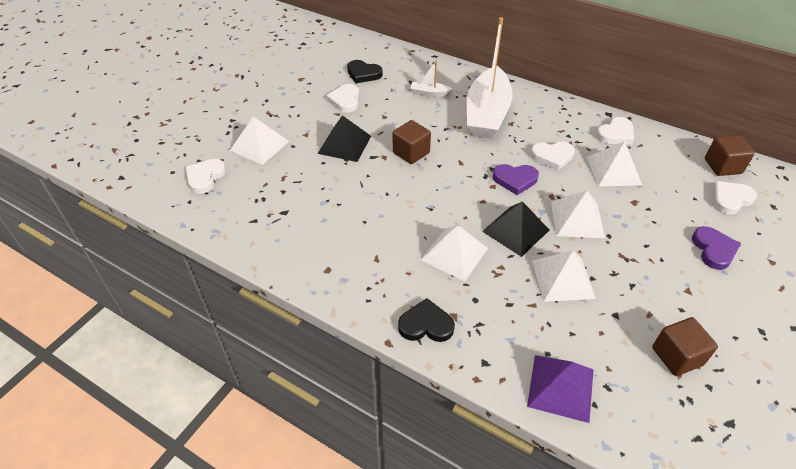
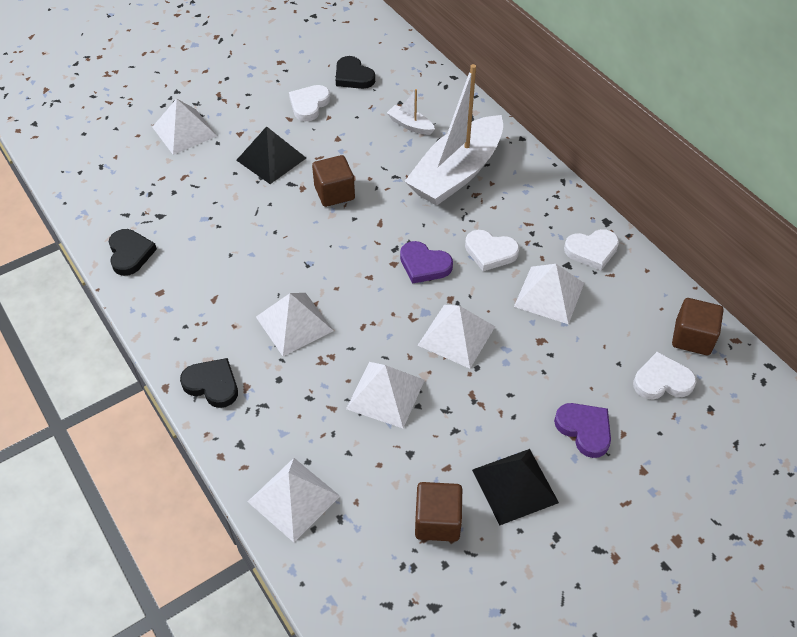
camera: 25 degrees right, 5 degrees up
white heart [186,159,226,194] -> none
black pyramid [482,201,549,257] -> black pyramid moved to [472,449,559,526]
purple pyramid [527,355,594,423] -> white pyramid [248,458,340,542]
purple heart [692,226,741,270] -> purple heart turned 60 degrees counterclockwise [554,403,611,458]
none -> black heart [109,229,157,276]

